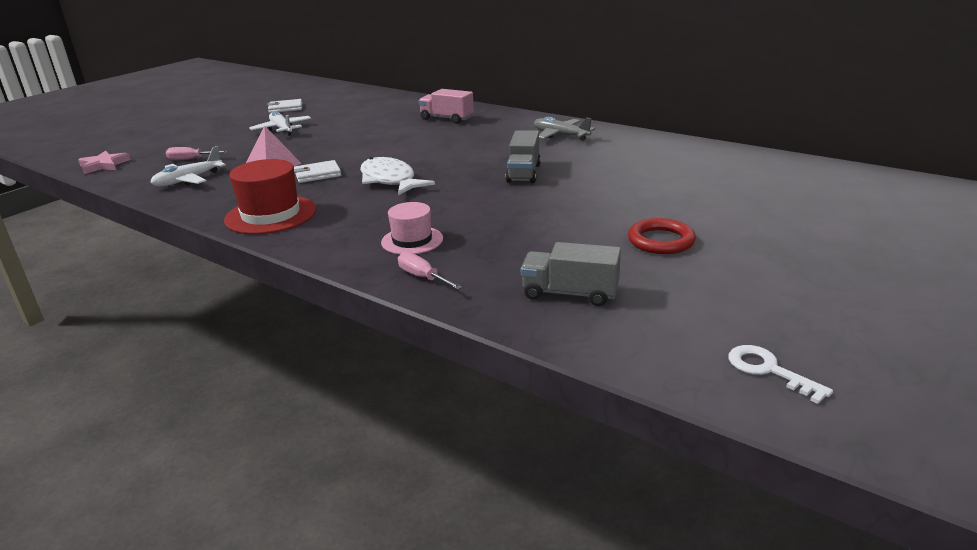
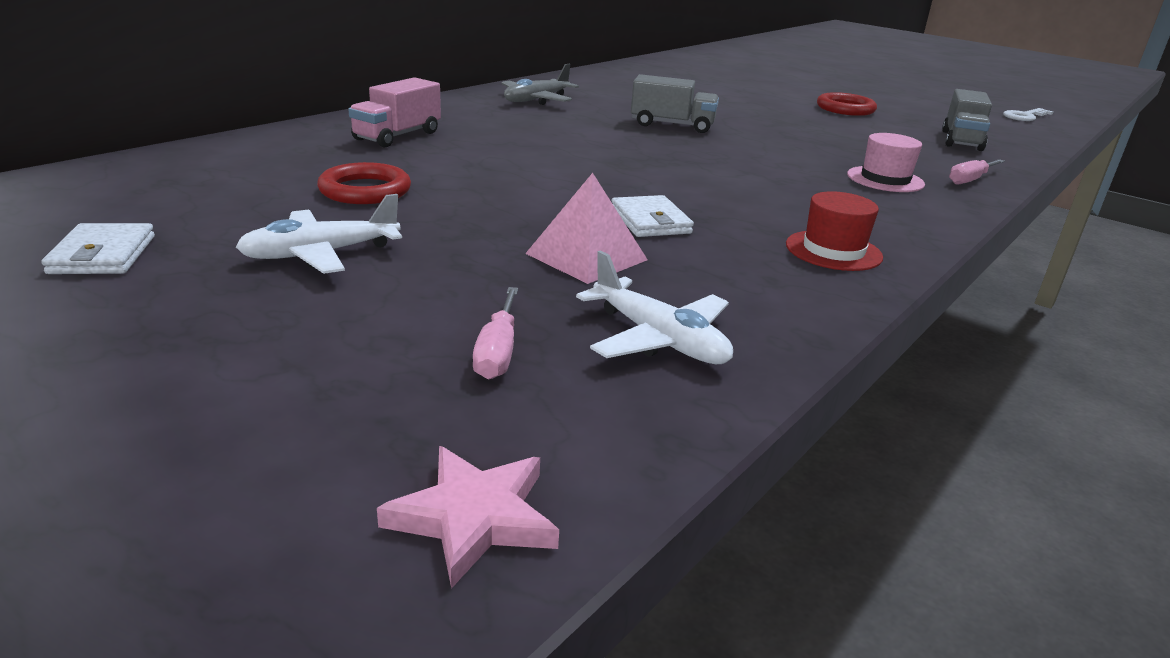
camera: 90 degrees left, 0 degrees up
red hat [224,159,316,234] -> red hat [786,191,883,271], size x0.63
white fish [360,157,435,196] -> none
none -> red ring [317,162,411,204]

